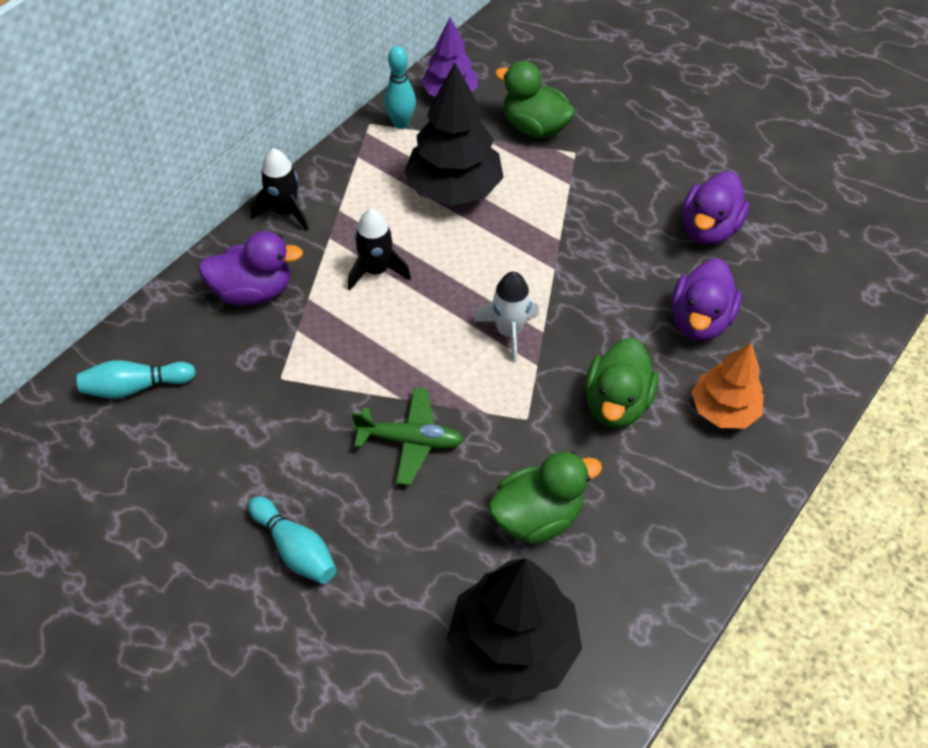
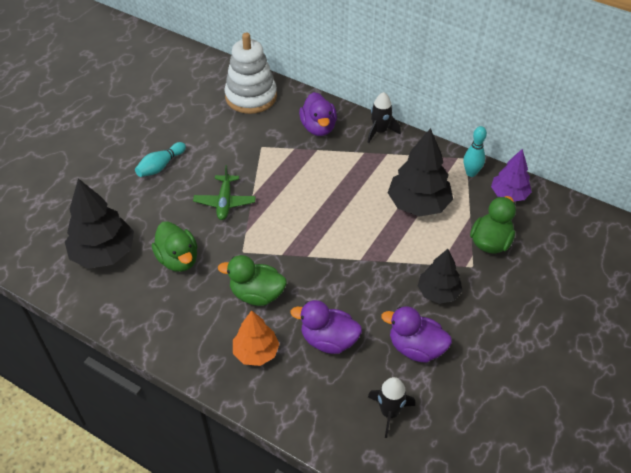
camera: 85 degrees right, 5 degrees down
turquoise bowling pin [77,360,196,399] -> white stacking toy [224,33,277,114]
black rocket [348,209,411,290] -> black rocket moved to [368,377,415,438]
white rocket [474,272,539,363] -> none
none -> black tree [418,249,463,304]

